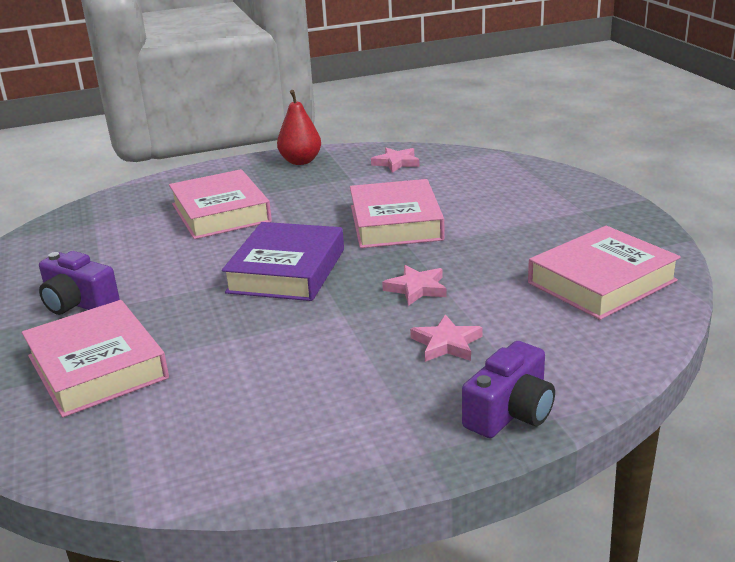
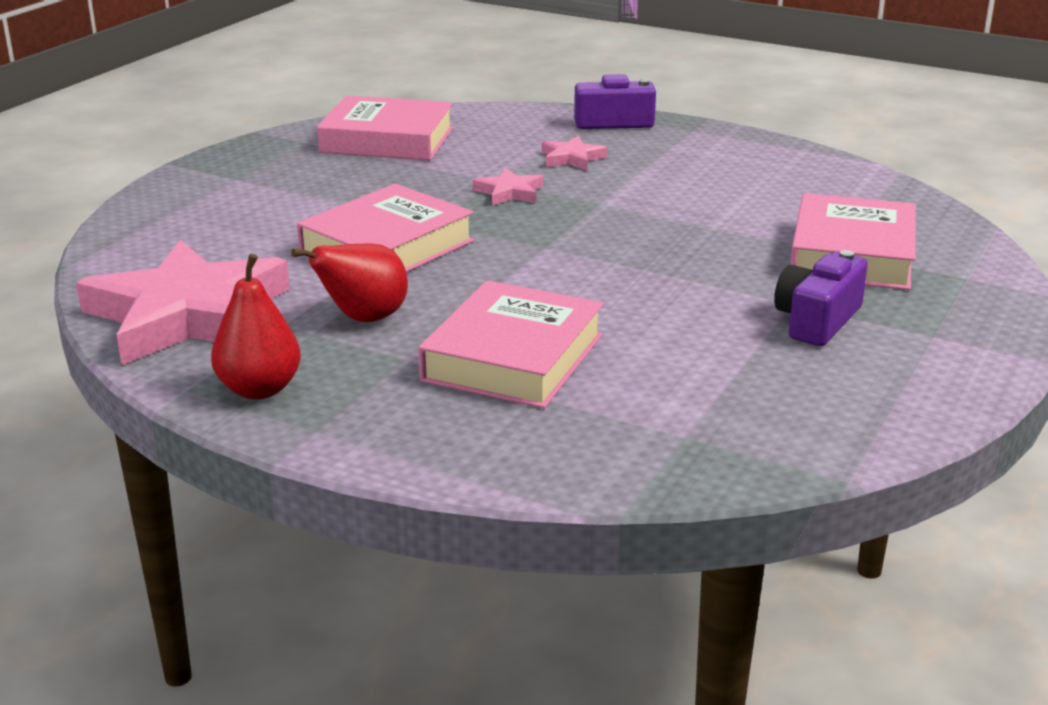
camera: 135 degrees left, 0 degrees up
purple camera [39,251,120,315] -> purple camera turned 135 degrees counterclockwise [774,250,868,346]
purple book [222,222,344,301] -> none
pink star [371,148,420,173] -> pink star [76,240,290,365], size x2.42
none -> red pear [291,243,408,322]

